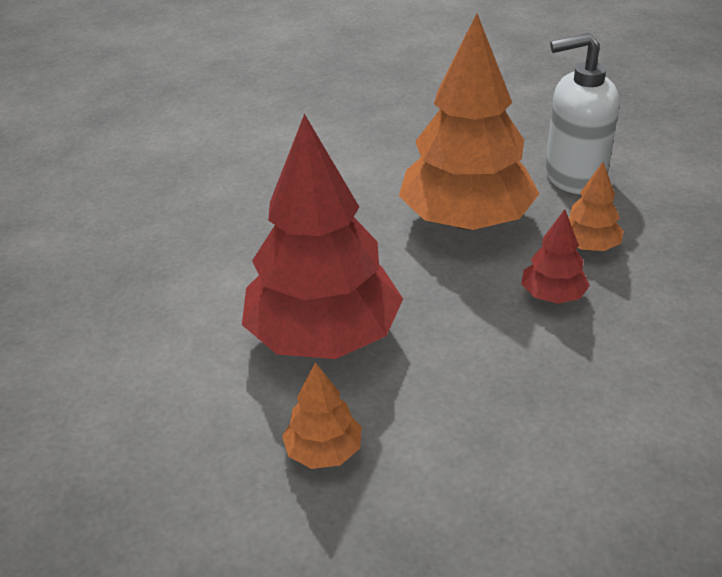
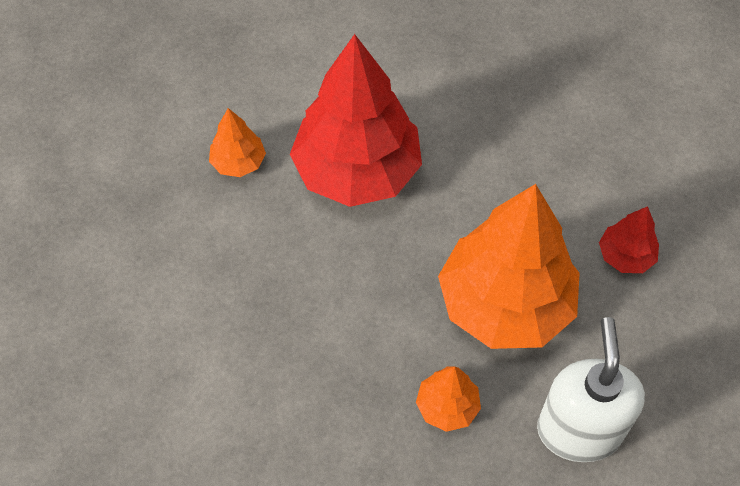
camera: 95 degrees right, 20 degrees up
red tree [521,209,590,304] -> red tree moved to [599,206,659,273]

